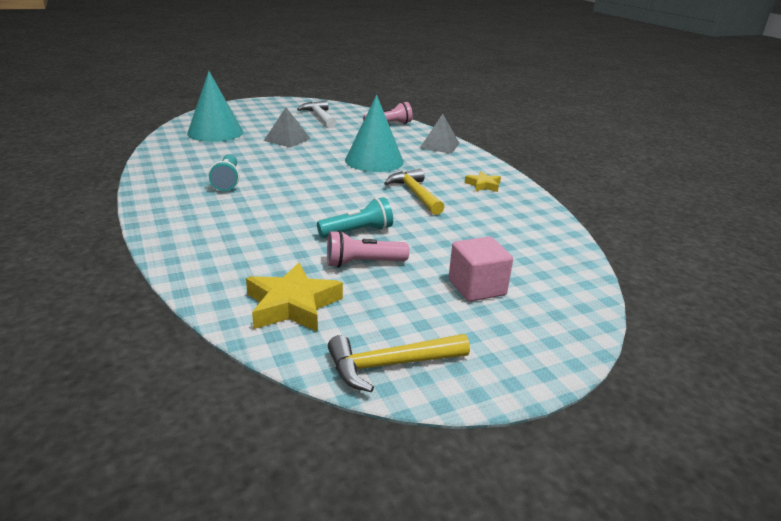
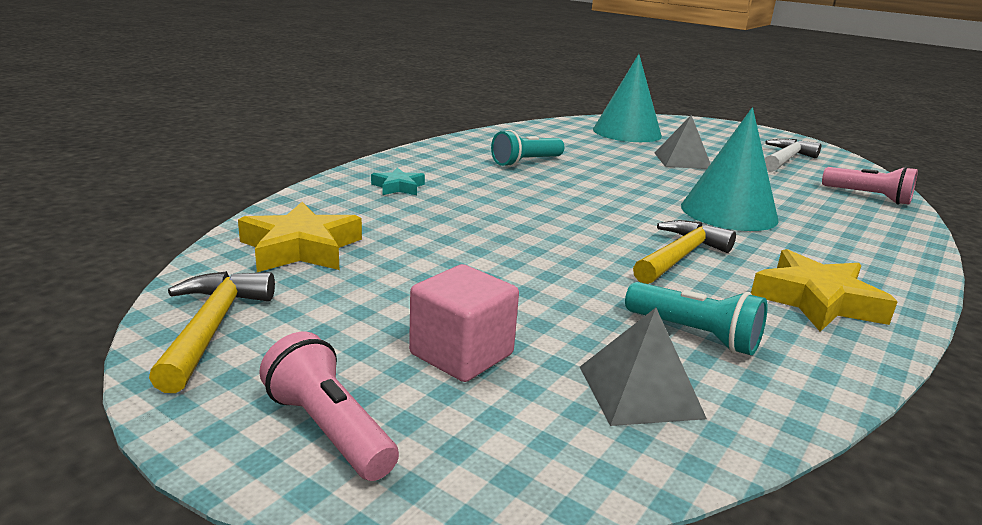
camera: 60 degrees right, 5 degrees down
turquoise flashlight [317,197,393,238] -> turquoise flashlight moved to [625,282,768,356]
pink flashlight [327,230,409,268] -> pink flashlight moved to [259,332,399,481]
yellow hammer [328,334,470,392] -> yellow hammer turned 45 degrees clockwise [149,271,275,393]
grey pyramid [420,114,460,154] -> grey pyramid moved to [580,308,707,426]
yellow star [465,171,501,192] -> yellow star [751,249,898,332], size x1.79
none -> turquoise star [371,168,425,195]

